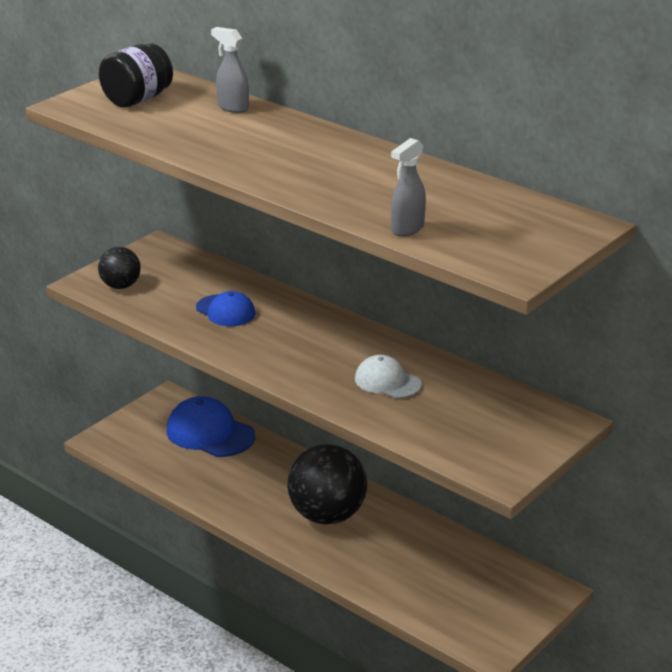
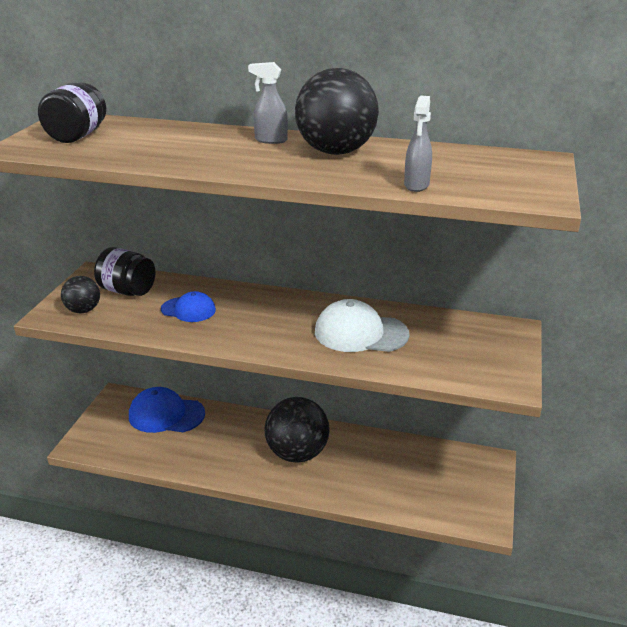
camera: 25 degrees left, 0 degrees up
grey spray bottle [211,27,249,113] -> grey spray bottle moved to [248,62,288,144]
white cap [355,355,422,399] -> white cap [315,299,409,352], size x1.61
none -> black jar [94,247,156,296]
none -> black ball [295,68,379,155]

